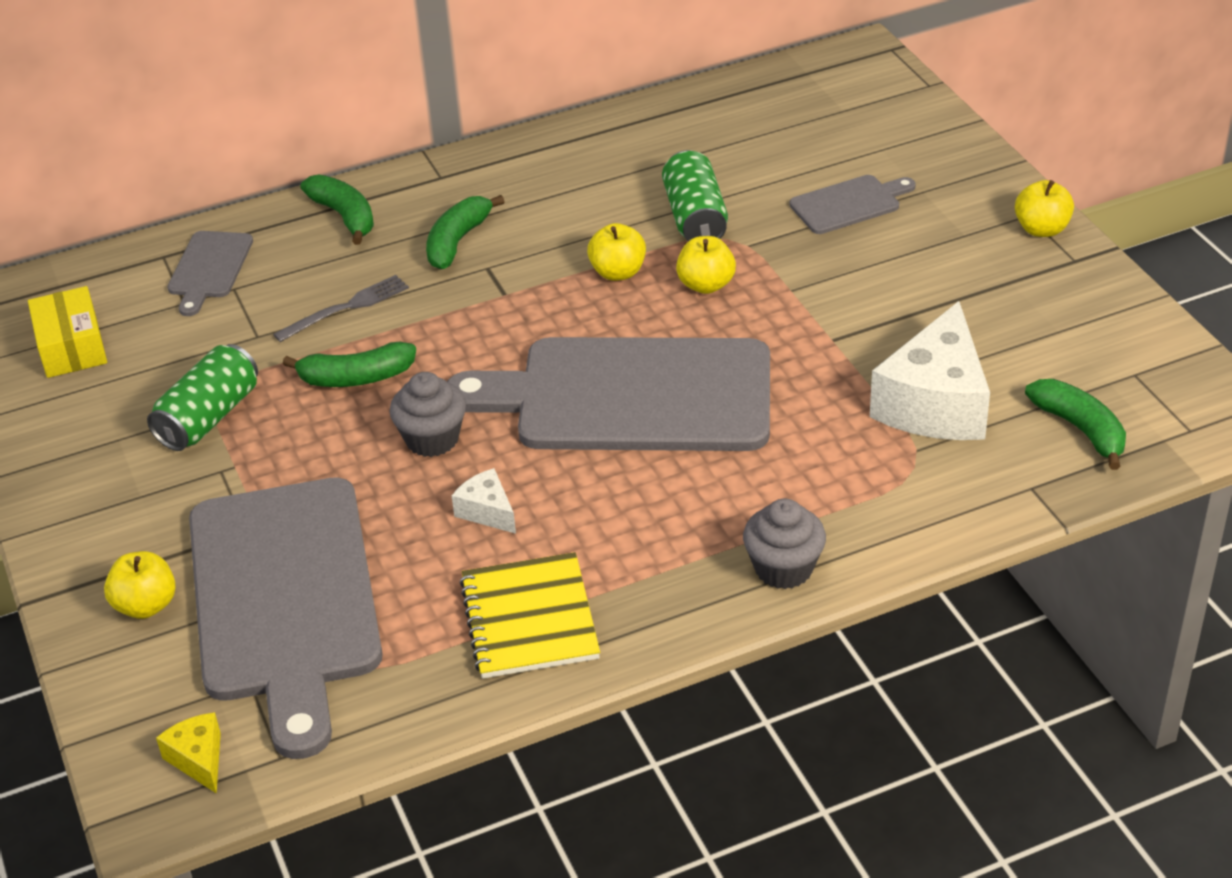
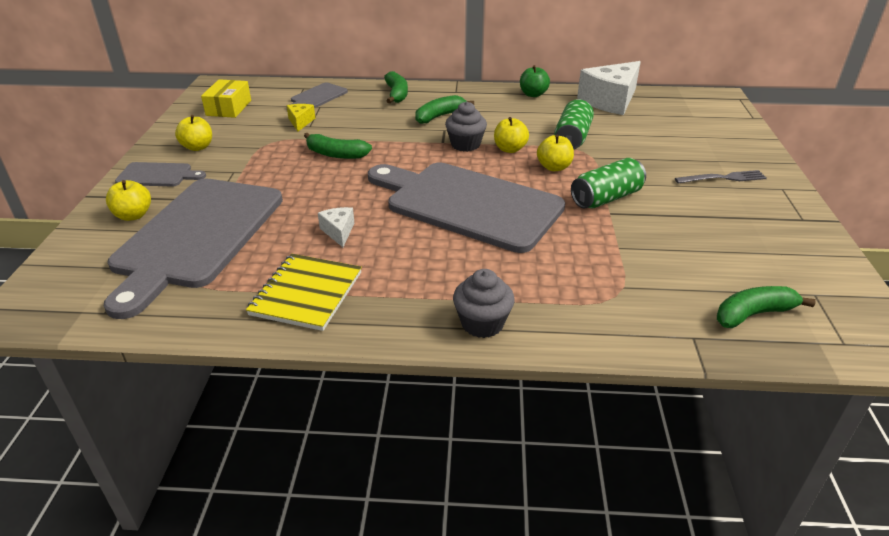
camera: 25 degrees right, 5 degrees down
green can [147,344,258,451] -> green can moved to [571,158,646,208]
yellow cheese [156,712,221,794] -> yellow cheese moved to [287,104,315,132]
grey fork [273,275,409,342] -> grey fork moved to [675,170,767,184]
grey cupcake [390,372,466,457] -> grey cupcake moved to [445,101,487,152]
grey cutting board [789,175,916,234] -> grey cutting board moved to [115,162,206,187]
white cheese [870,301,990,440] -> white cheese moved to [577,61,641,115]
yellow apple [1015,180,1074,237] -> yellow apple moved to [175,115,212,151]
green banana [1025,379,1126,470] -> green banana turned 105 degrees counterclockwise [717,286,816,328]
none -> green apple [520,65,550,97]

